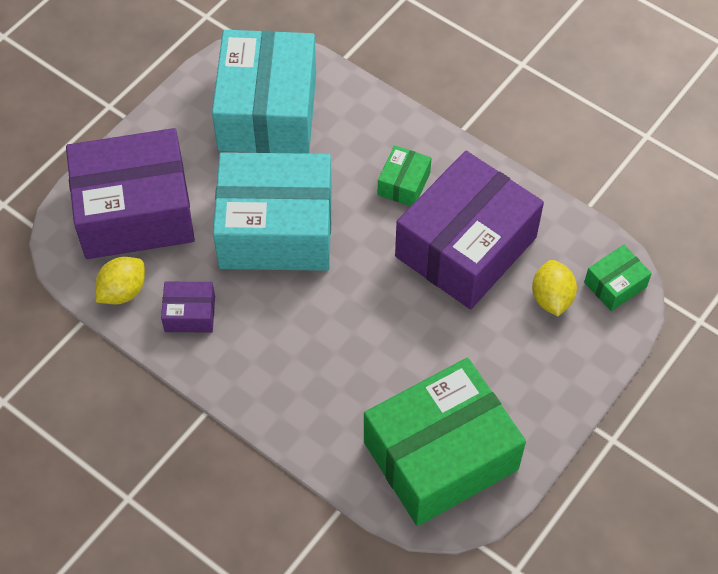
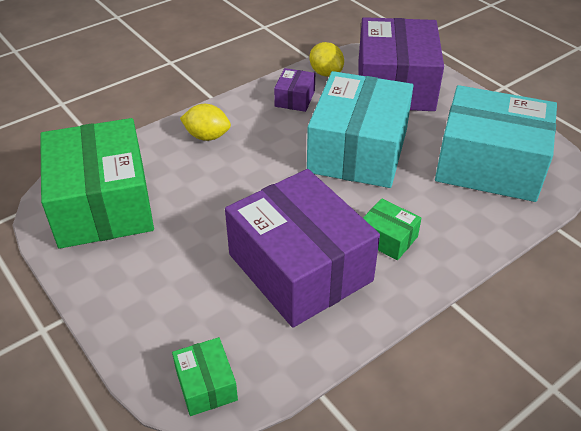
camera: 105 degrees right, 15 degrees down
yellow lemon [532,260,577,316] -> yellow lemon moved to [180,104,231,141]

